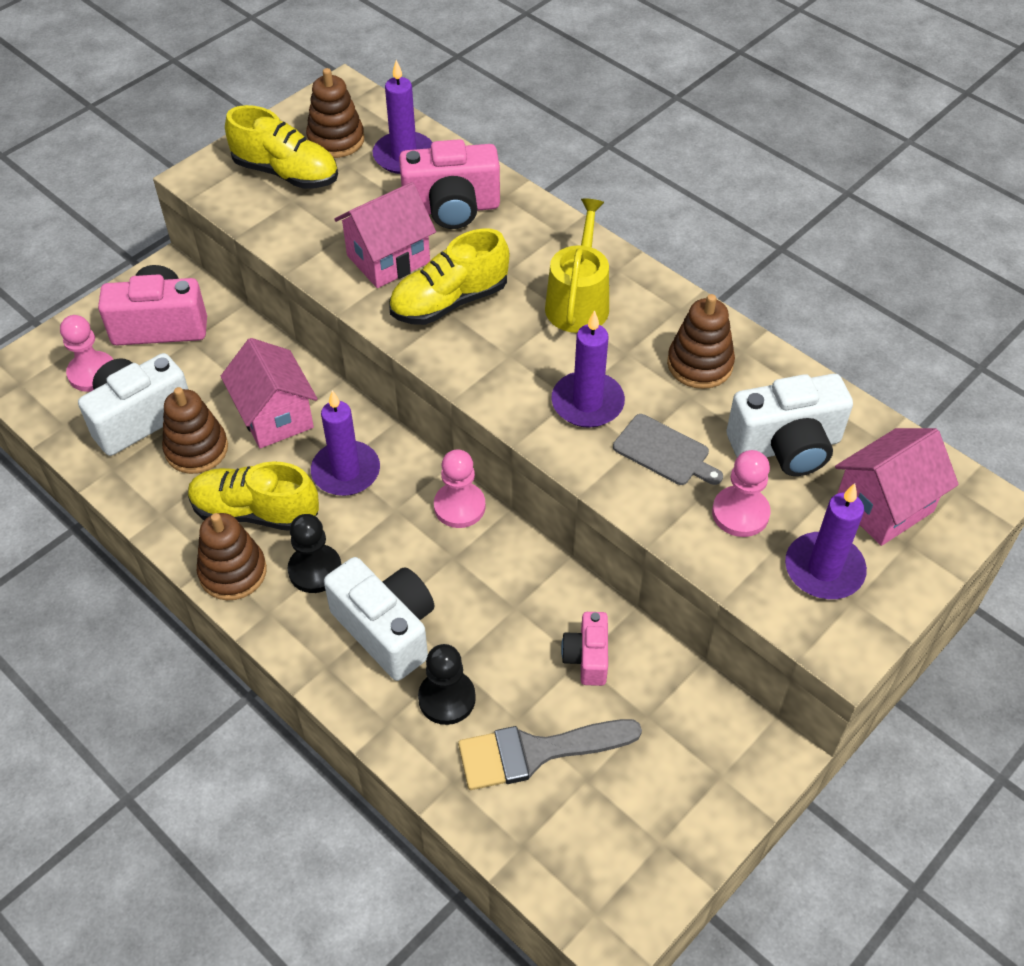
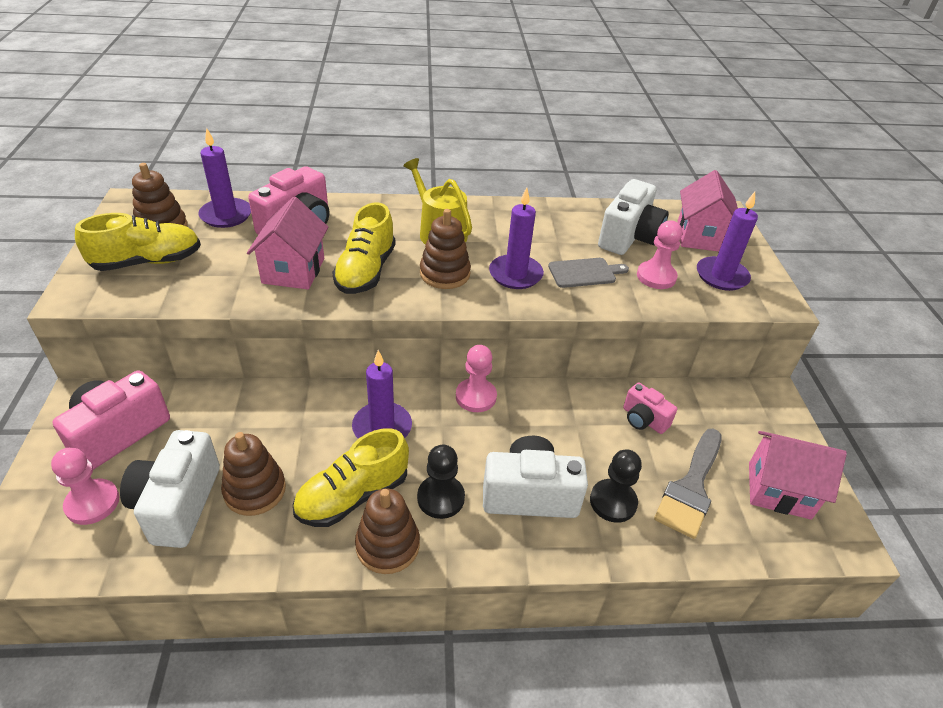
camera: 50 degrees left, 10 degrees down
pink house [221,338,317,448] -> pink house moved to [749,431,847,520]
brown stacking toy [667,294,735,389] -> brown stacking toy moved to [420,209,471,289]

